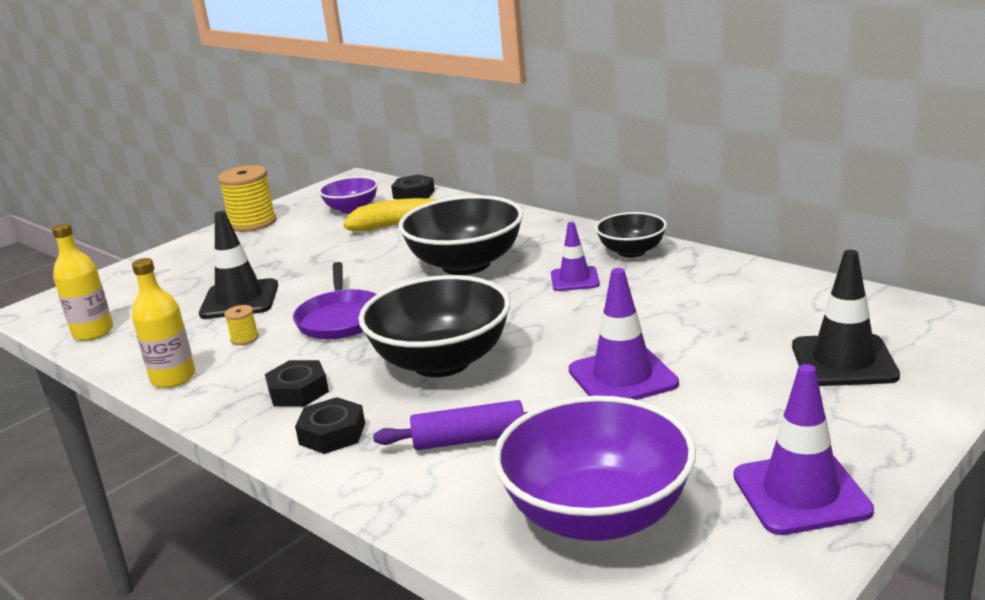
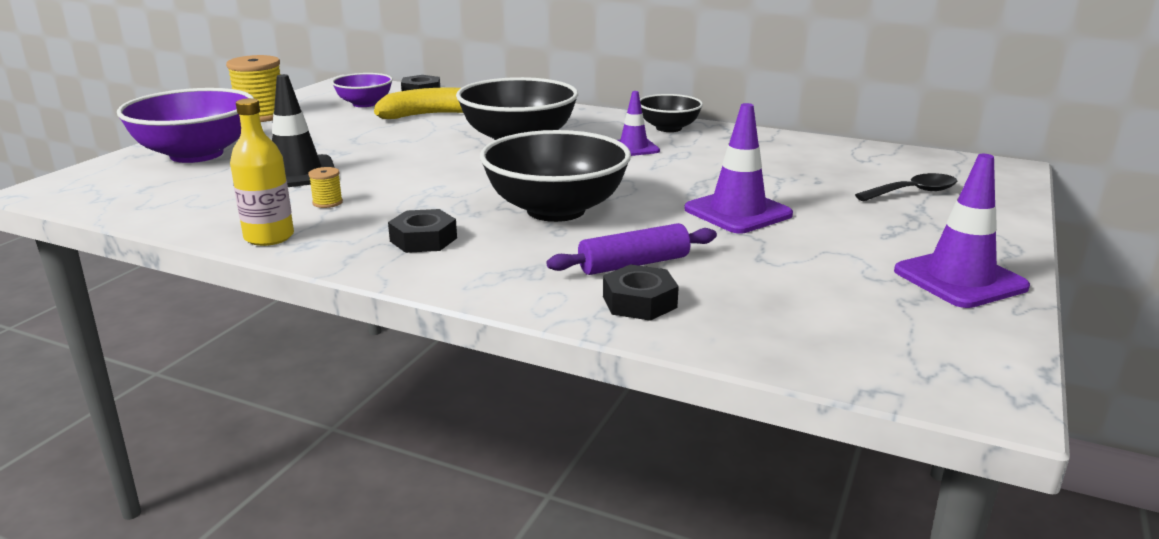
camera: 20 degrees left, 0 degrees up
yellow bottle [52,223,113,341] -> none
purple pan [293,262,377,339] -> none
black nut [295,397,365,454] -> black nut moved to [603,264,679,321]
purple bowl [493,396,696,541] -> purple bowl moved to [117,88,254,163]
black traffic cone [792,250,900,386] -> black spoon [855,173,957,201]

